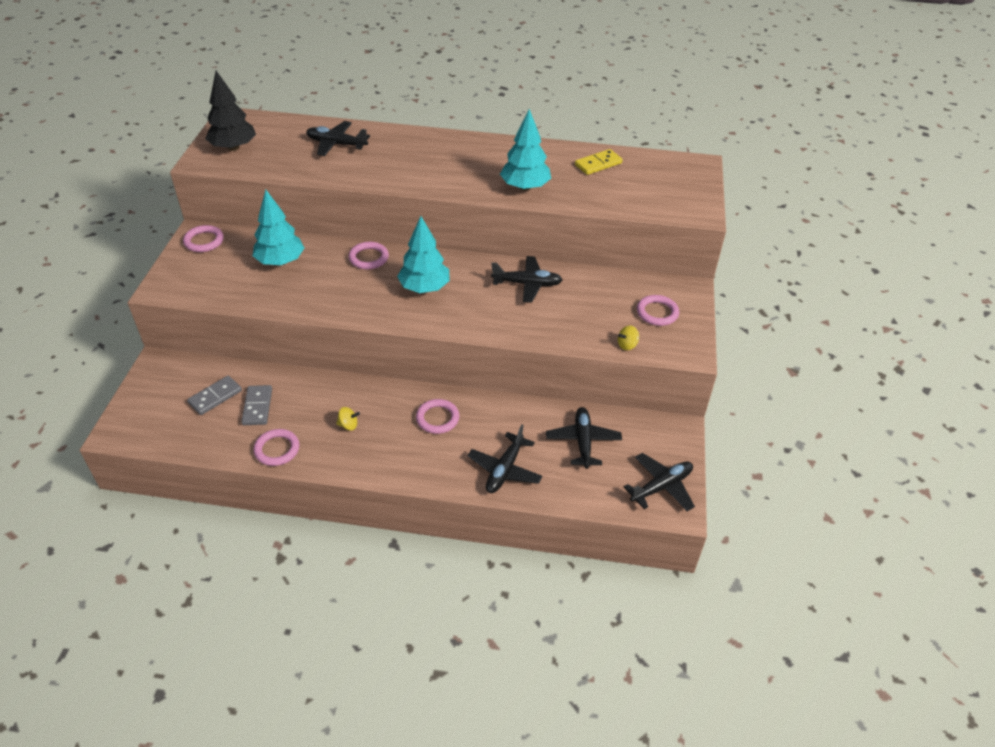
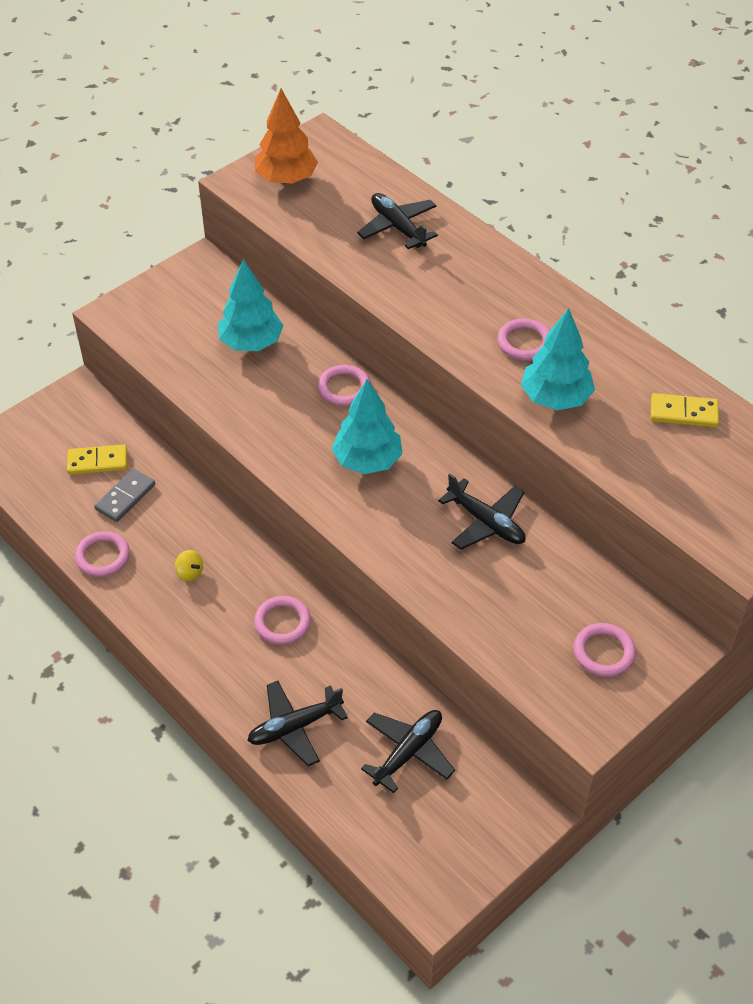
camera: 40 degrees right, 5 degrees up
pink ring [183,225,224,252] -> pink ring moved to [497,318,550,361]
grey domino [187,376,242,415] -> yellow domino [67,444,127,475]
black tree [205,71,256,151] -> orange tree [255,89,318,184]
yellow spinning top [618,325,639,350] -> none
black plane [624,453,695,511] -> none

